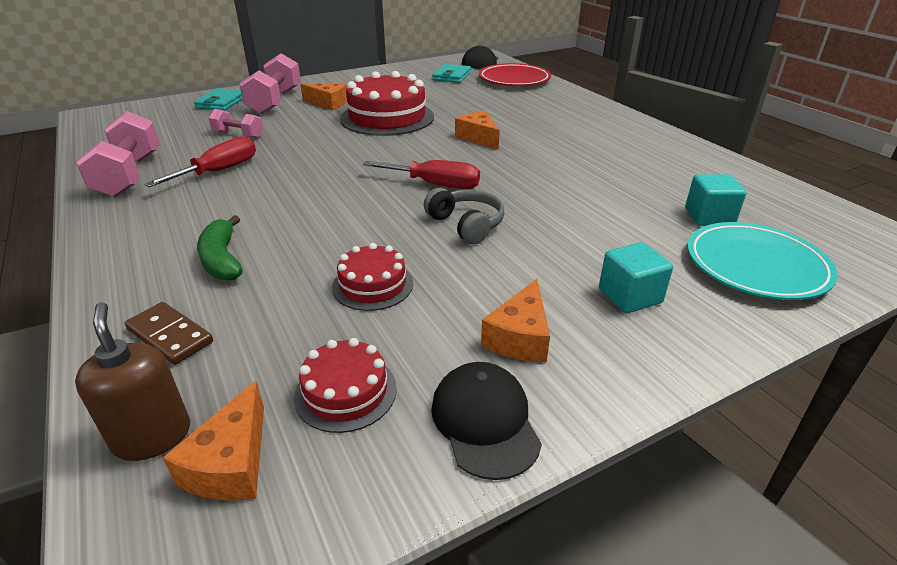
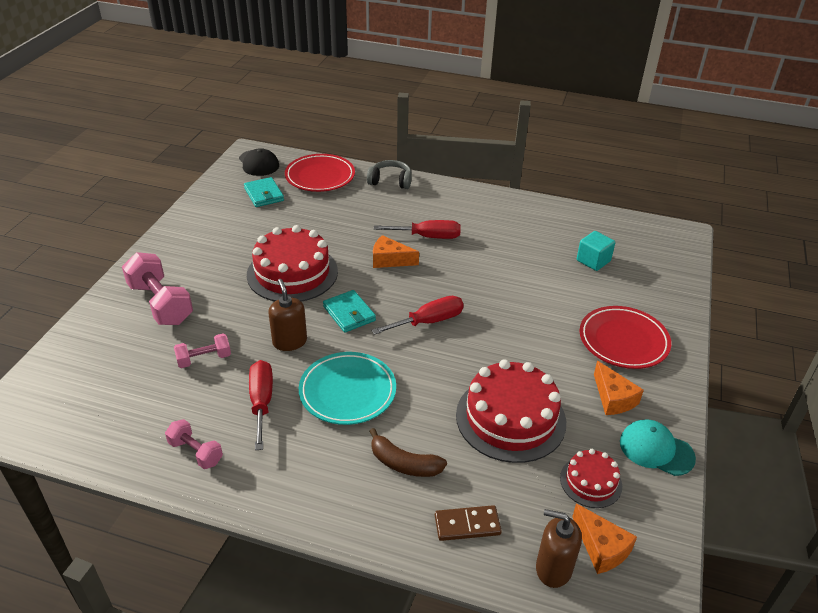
camera: 45 degrees left, 5 degrees up
pink dumbbell [76,111,160,197] -> pink dumbbell [165,419,223,469], size x0.56
turquoise wallet [194,88,242,111] -> turquoise wallet moved to [323,290,376,333]
green banana [197,215,243,280] -> brown banana [369,428,447,477]
orange cheese [300,83,347,110] -> none
red cake [332,243,413,311] -> red cake [456,359,566,463], size x1.93
grey headphones [424,188,504,244] -> grey headphones moved to [367,160,412,189]
black cap [431,362,542,480] -> turquoise cap [620,419,696,476]
turquoise cube [599,242,673,313] -> red plate [580,306,671,369]
turquoise plate [687,222,838,300] -> turquoise plate moved to [299,352,396,425]
none -> brown soap dispenser [268,279,307,351]
none -> red screwdriver [374,220,461,239]

